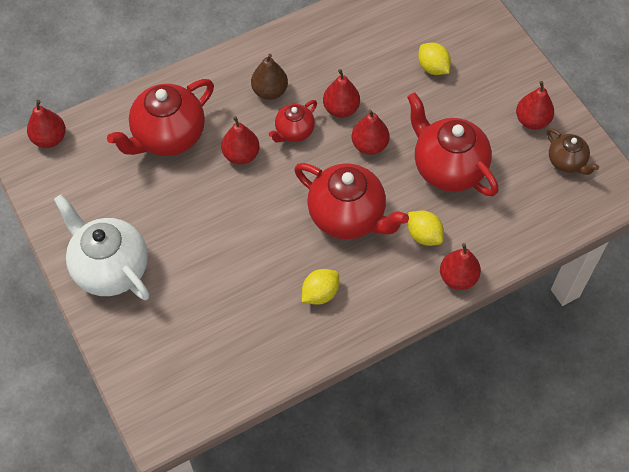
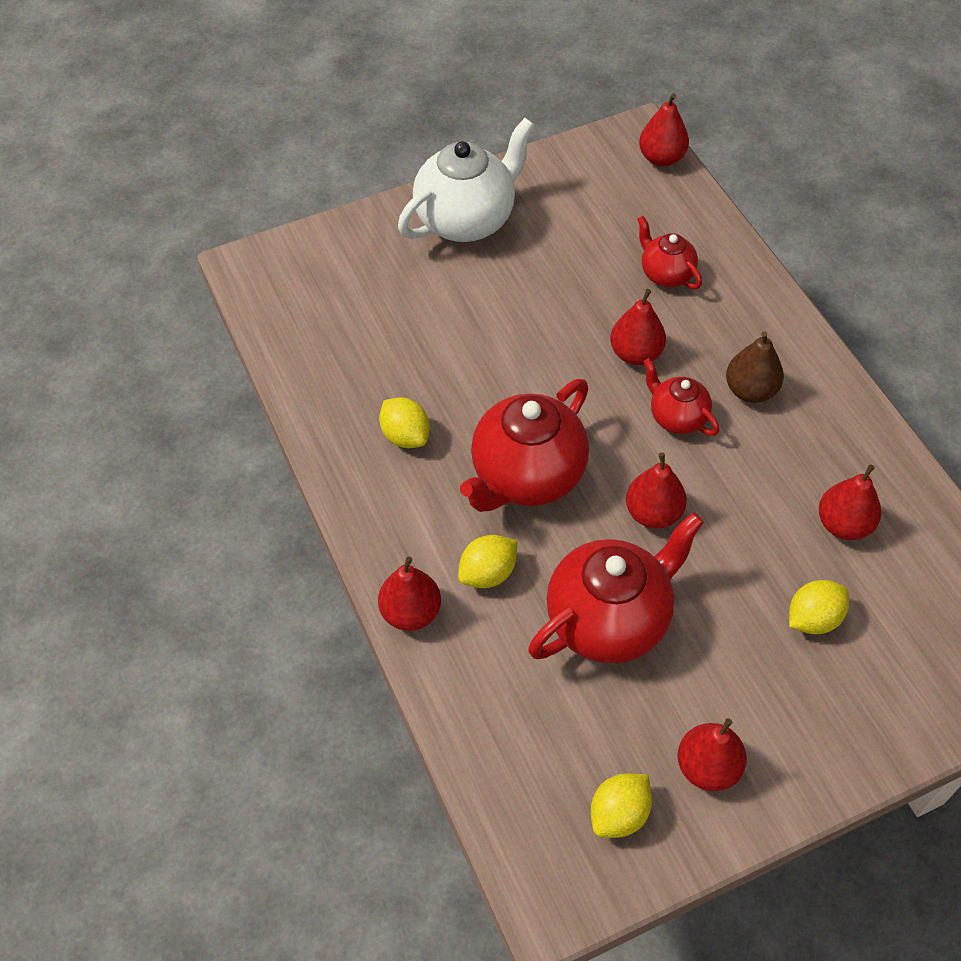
camera: 95 degrees right, 5 degrees down
red teapot [107,79,214,156] -> red teapot [637,216,702,289], size x0.53
red pear [323,69,360,118] -> red pear moved to [819,464,881,540]
brown teapot [547,128,599,175] -> yellow lemon [591,773,652,838]

